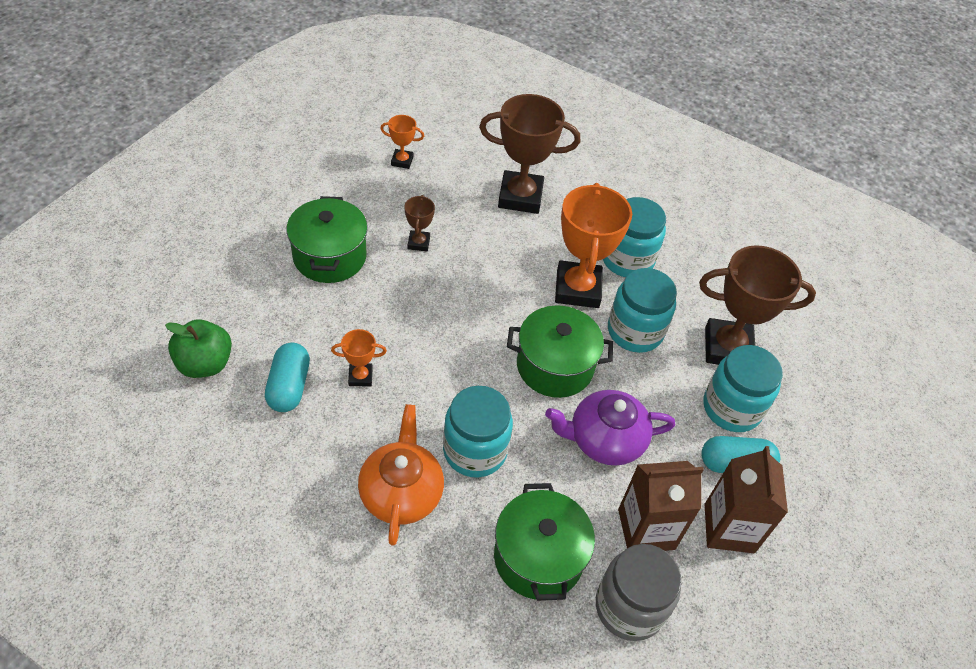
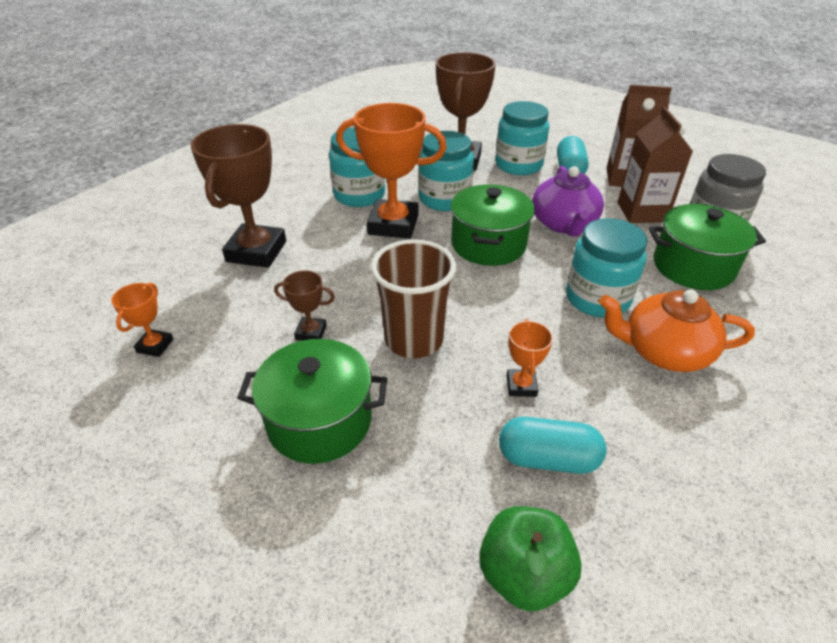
camera: 80 degrees left, 10 degrees down
none -> brown cup [371,239,456,358]

